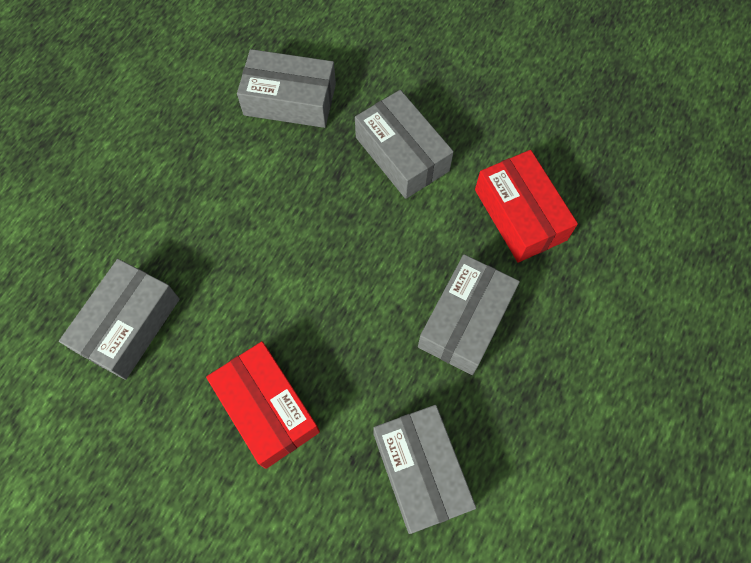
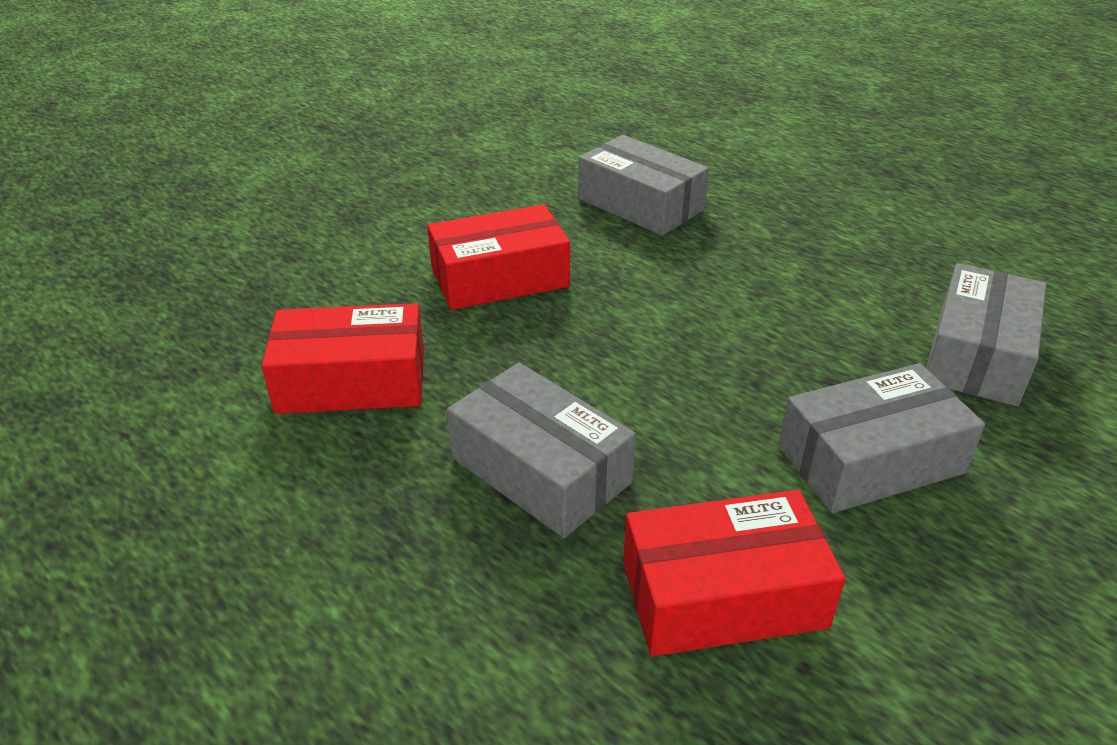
camera: 105 degrees right, 30 degrees down
grey box [373,405,476,534] -> red box [262,303,424,414]

